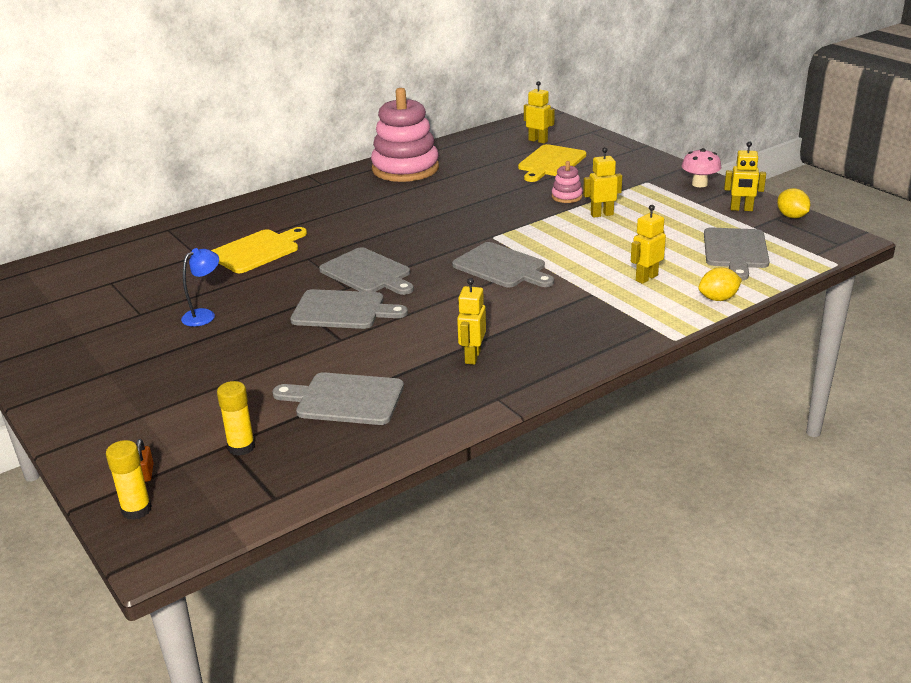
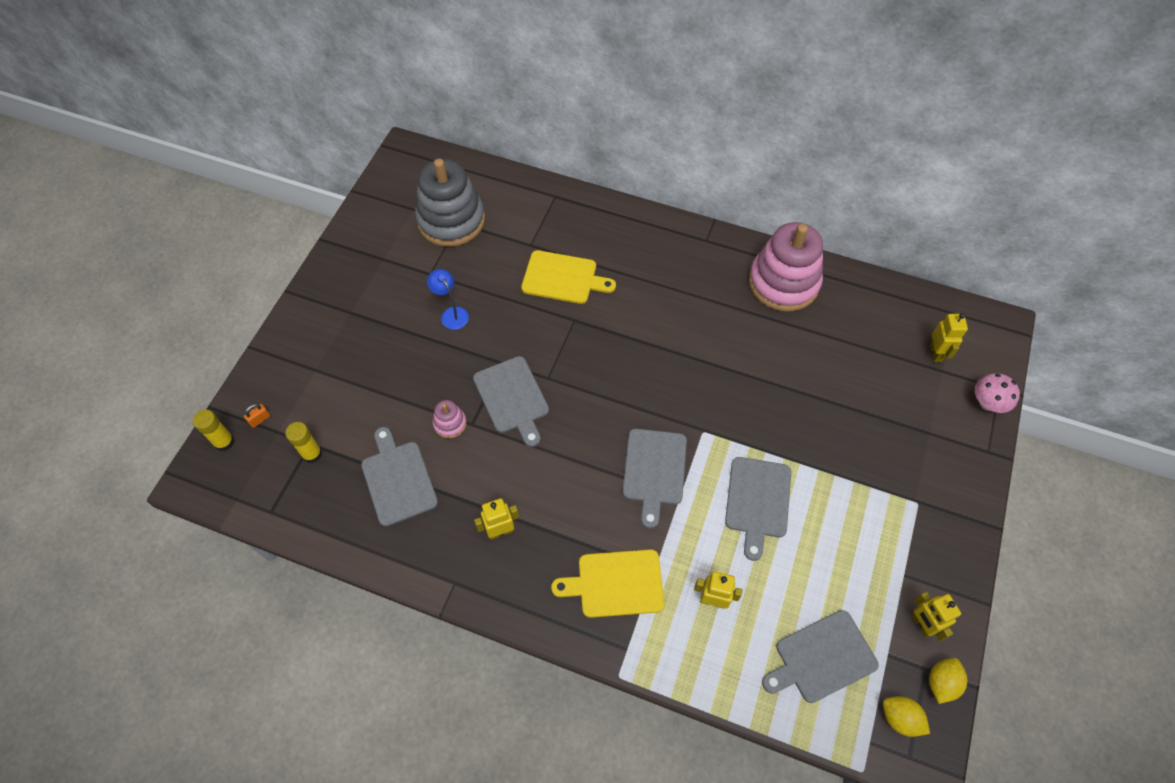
camera: 55 degrees right, 30 degrees up
blue lamp [181,248,219,327] -> blue lamp turned 135 degrees counterclockwise [427,269,469,330]
grey cutting board [319,247,414,295] -> grey cutting board moved to [725,457,791,561]
yellow cutting board [518,144,587,182] -> yellow cutting board moved to [551,549,664,618]
pink stacking toy [552,161,583,203] -> pink stacking toy moved to [433,400,467,438]
yellow robot [583,147,622,218] -> none
pink mushroom [682,148,721,187] -> pink mushroom moved to [975,373,1020,413]
yellow lemon [698,267,742,301] -> yellow lemon moved to [883,696,930,737]
none -> grey stacking toy [415,159,485,247]

